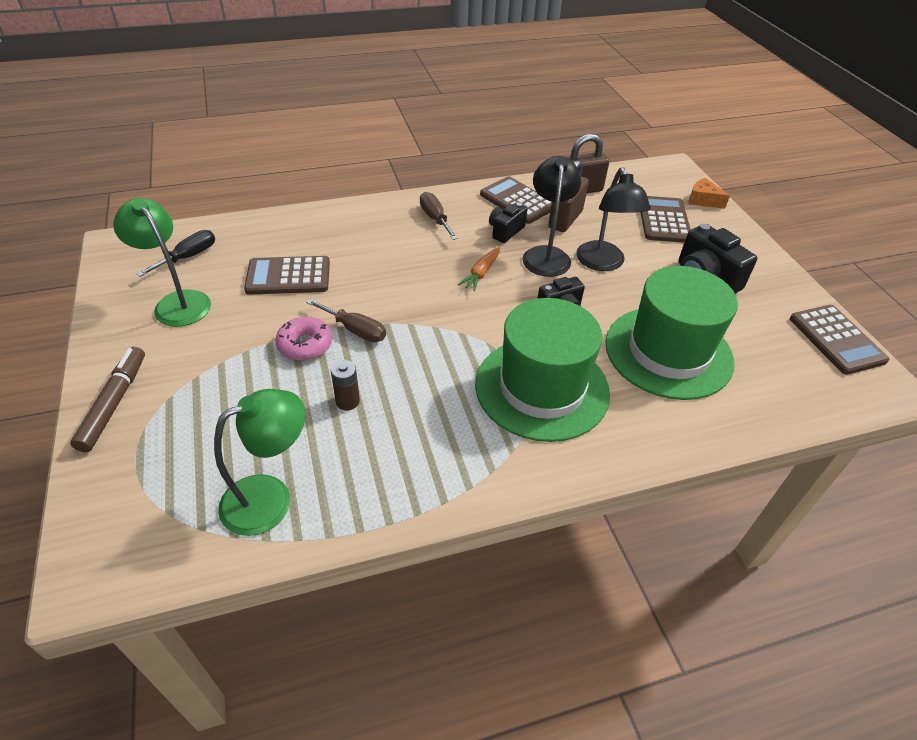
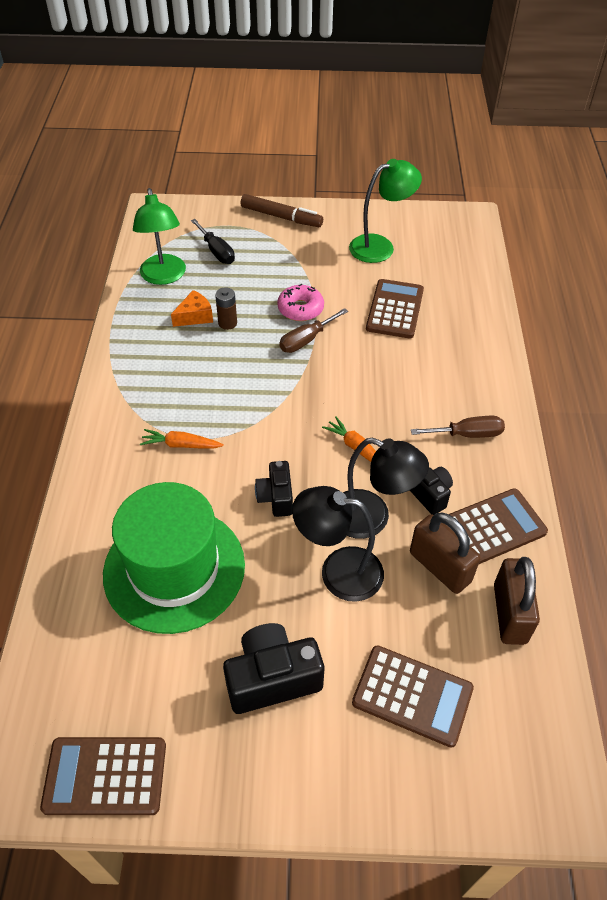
camera: 110 degrees right, 5 degrees up
black screwdriver [137,230,215,277] -> black screwdriver moved to [191,219,235,264]
green hat [475,298,610,442] -> orange carrot [140,429,224,449]
orange cheese [689,178,730,209] -> orange cheese moved to [171,290,213,327]

